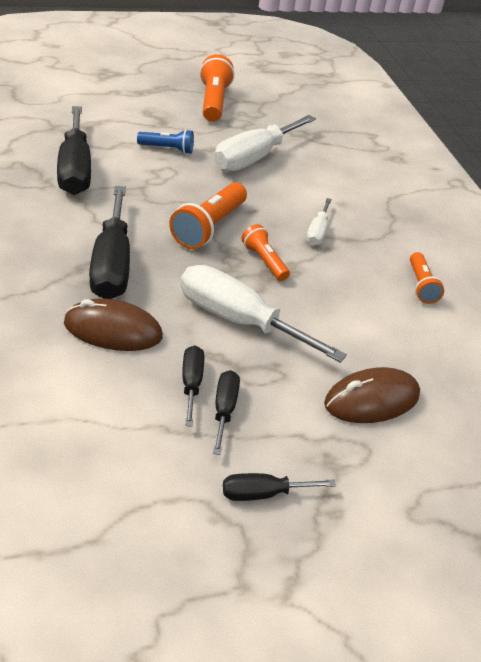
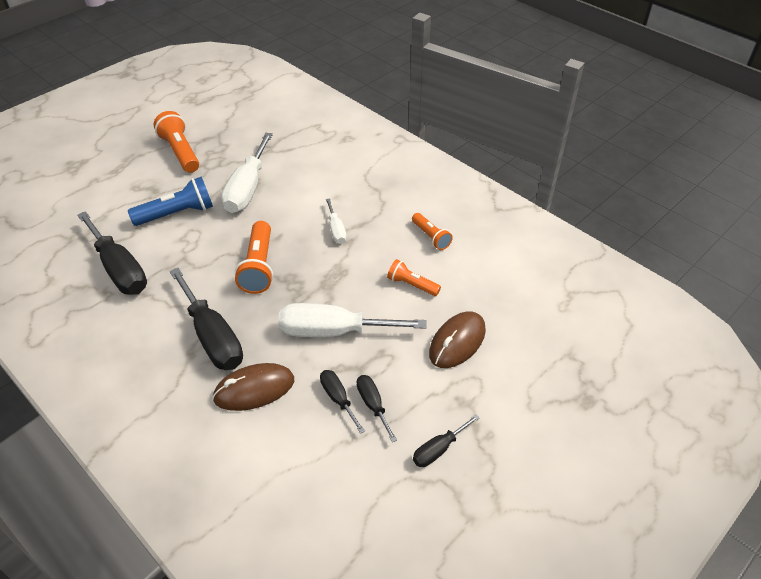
camera: 25 degrees left, 5 degrees up
blue flashlight [137,129,194,154] -> blue flashlight [128,177,213,226], size x1.65
orange flashlight [242,224,290,281] -> orange flashlight moved to [387,259,441,296]

